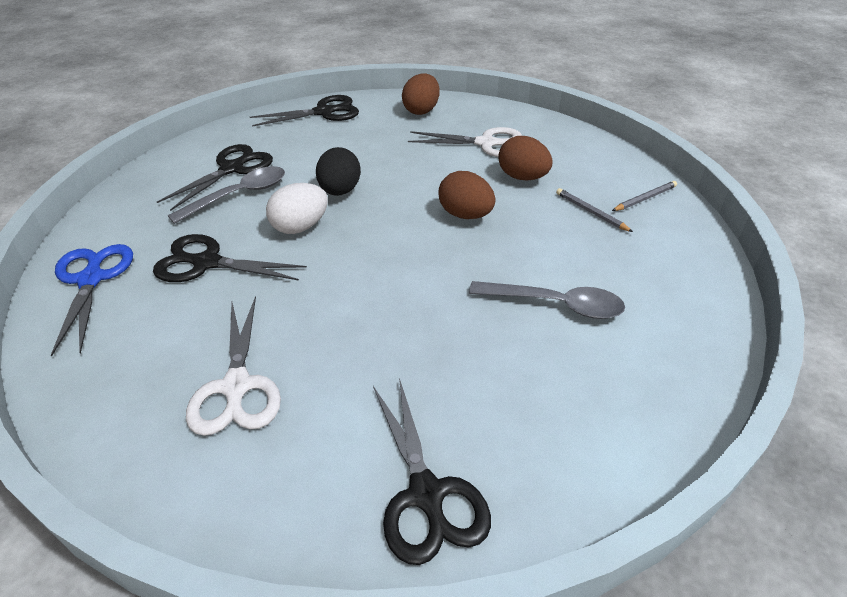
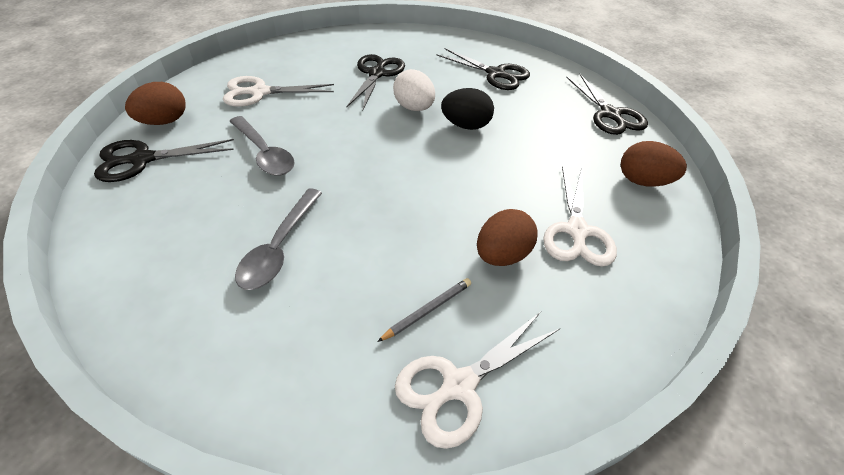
camera: 90 degrees right, 5 degrees up
blue scissors [51,244,133,356] -> none
grey spoon [168,166,285,224] -> grey spoon moved to [229,116,295,176]
brown egg [438,171,495,219] -> brown egg moved to [125,82,186,125]
grey pencil [612,181,677,211] -> white scissors [395,312,560,449]

